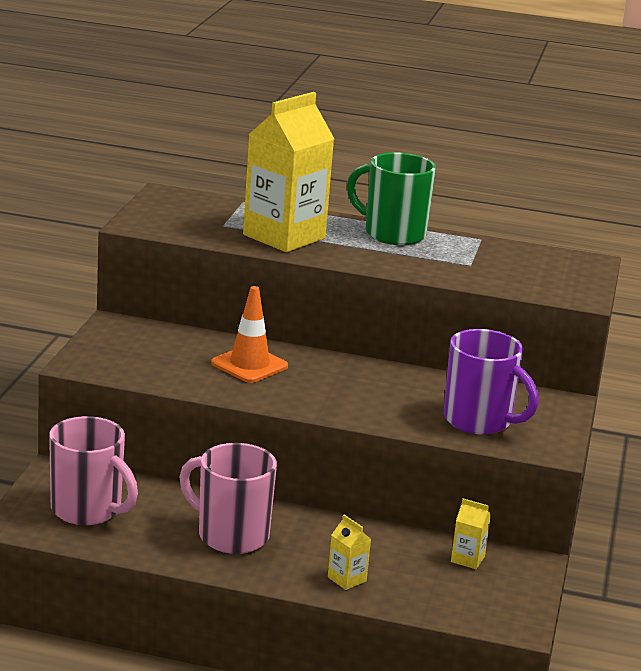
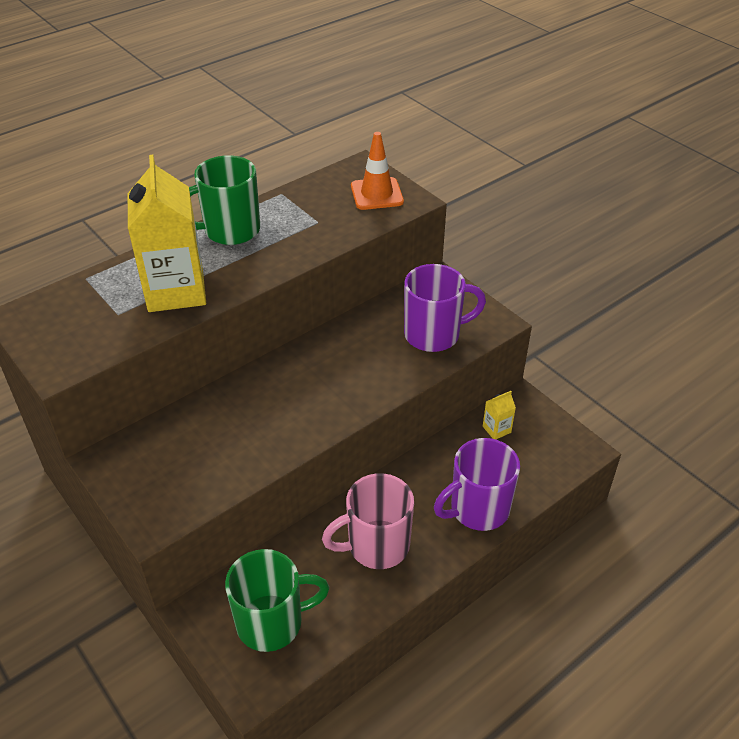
camera: 50 degrees left, 20 degrees up
pink mug [49,416,138,525] -> green mug [225,549,329,652]
orange traffic cone [211,286,288,383] -> orange traffic cone moved to [351,132,404,210]
yellow carton [328,515,371,590] -> purple mug [434,438,520,531]

